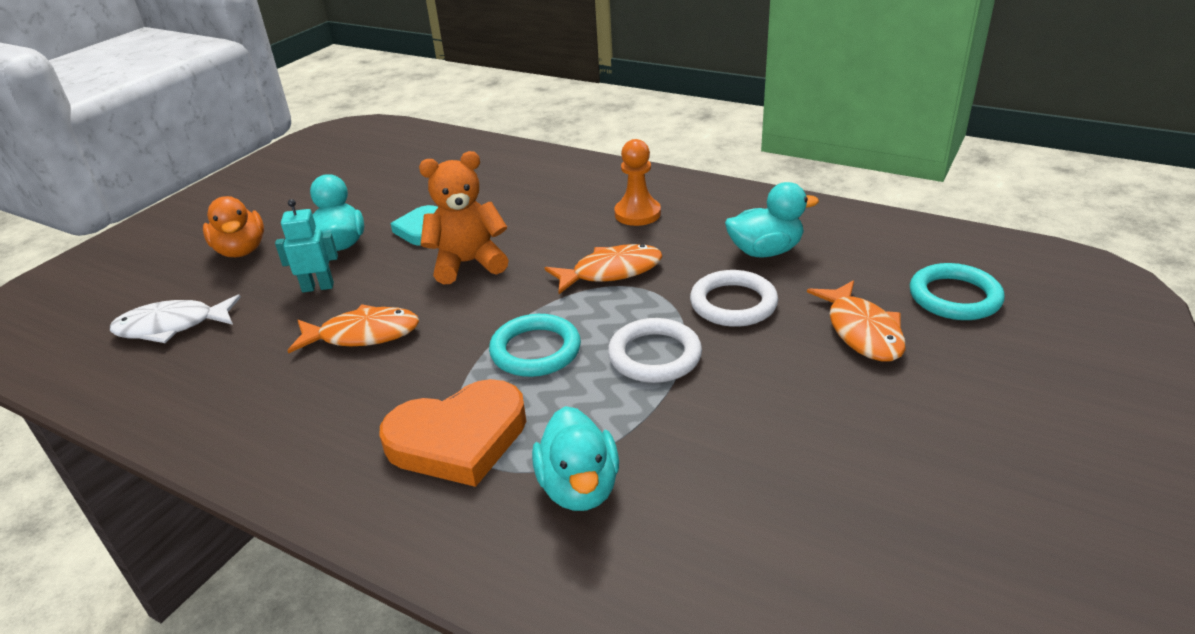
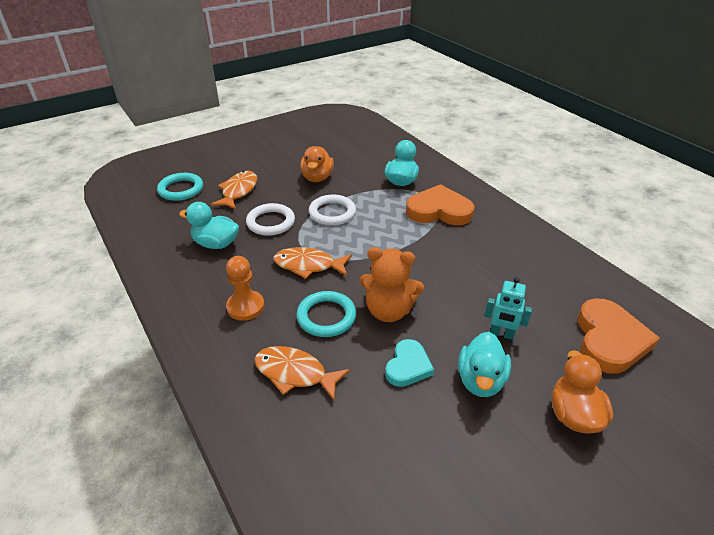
camera: 155 degrees left, 5 degrees up
white fish [110,295,241,343] -> orange heart [577,298,660,374]
orange fish [288,304,419,354] -> orange fish moved to [254,346,350,400]
turquoise ring [489,314,581,377] -> turquoise ring moved to [296,291,356,337]
none -> orange duck [300,146,334,182]

